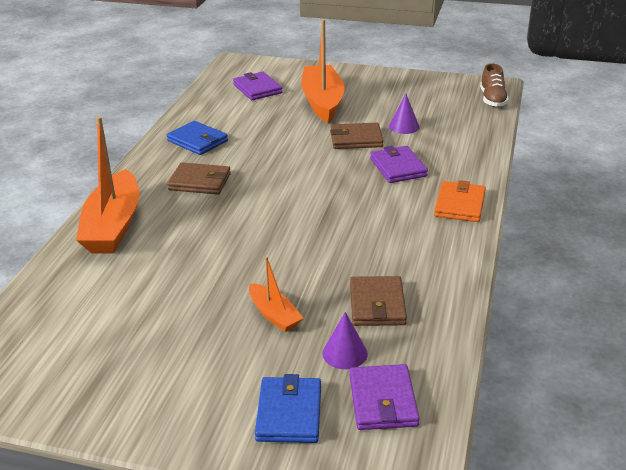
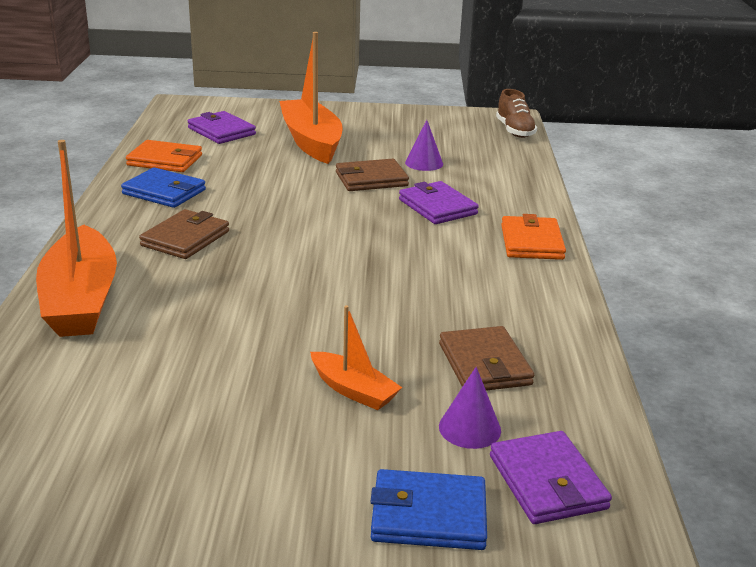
camera: 15 degrees left, 5 degrees down
brown wallet [167,162,231,195] -> brown wallet turned 60 degrees counterclockwise [139,209,229,259]
blue wallet [255,374,321,443] -> blue wallet turned 75 degrees counterclockwise [370,469,487,550]
none -> orange wallet [126,140,202,172]

